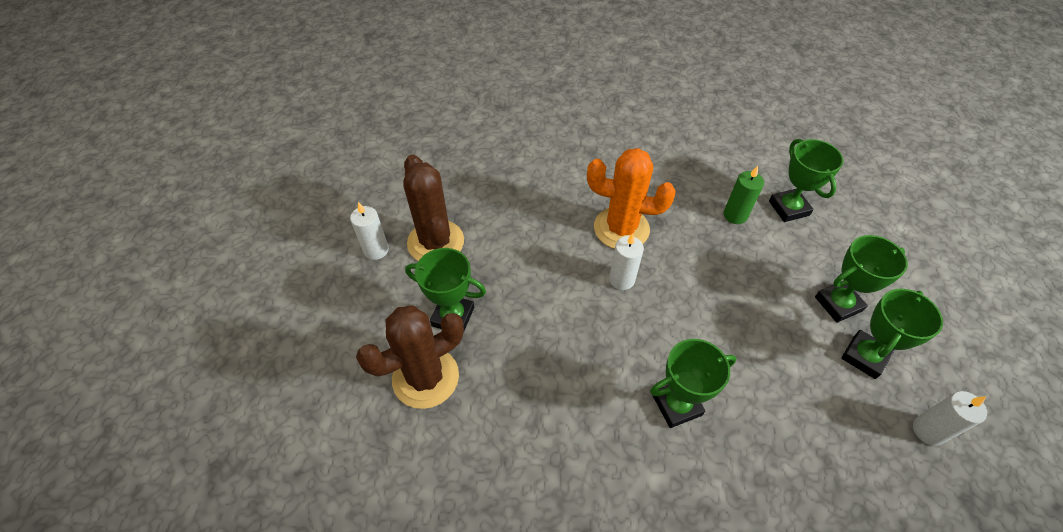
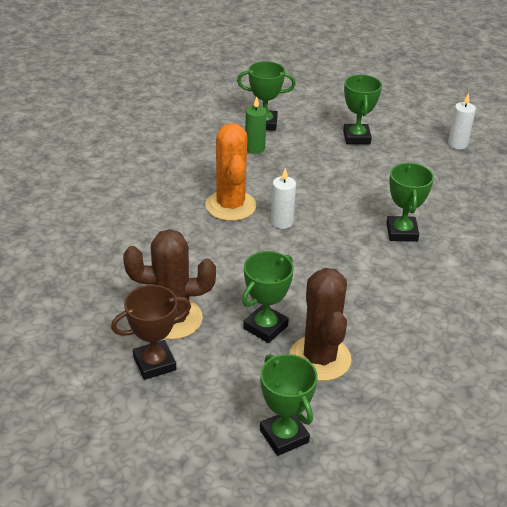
camera: 70 degrees left, 15 degrees down
white candle [350,202,389,260] -> brown trophy [111,285,191,380]
orange cactus [587,148,676,249] -> orange cactus turned 45 degrees counterclockwise [205,123,256,221]
green trophy [841,289,943,379] -> green trophy moved to [260,354,318,456]

